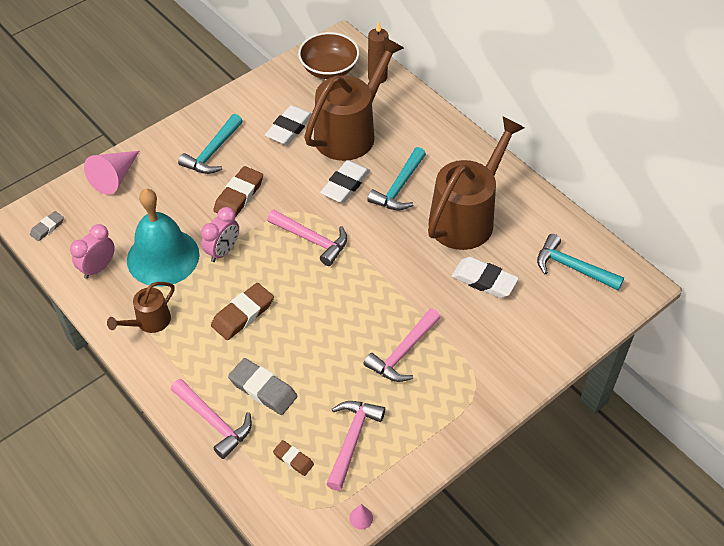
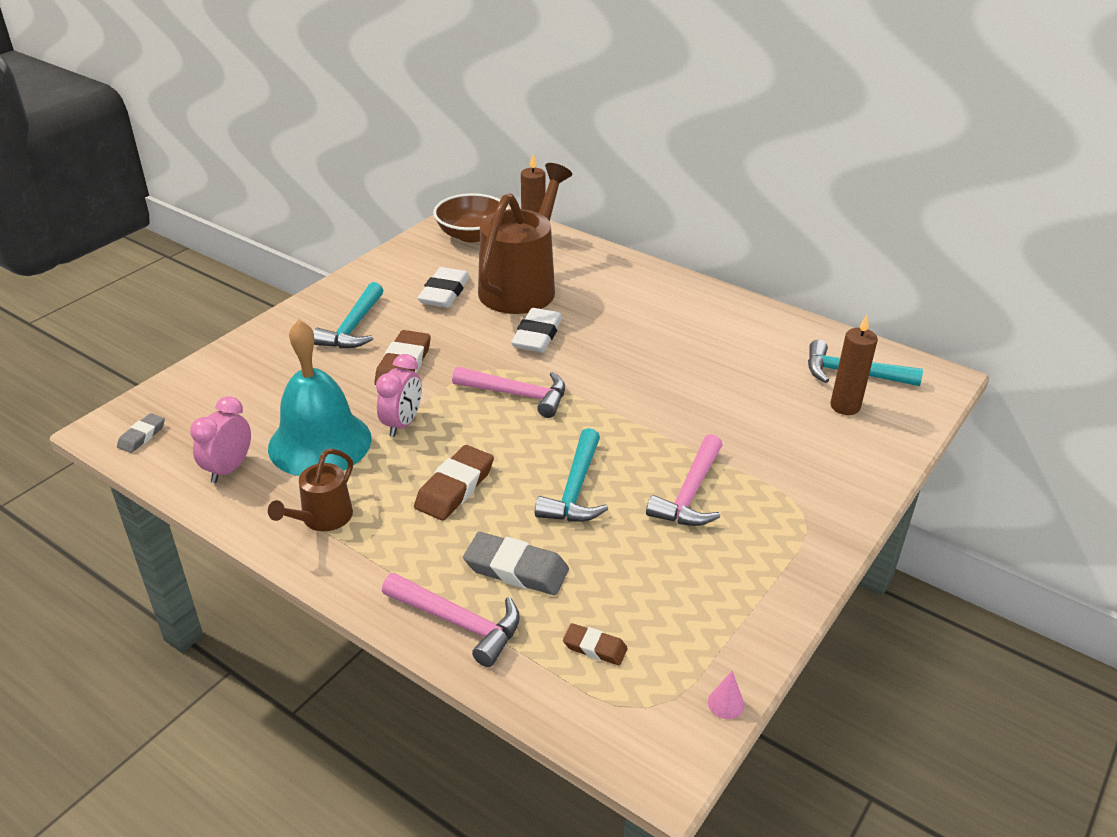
camera: 15 degrees left, 15 degrees down
pink cone [84,151,139,195] -> none
pink hammer [326,401,385,491] -> none
turquoise hammer [368,147,426,210] -> turquoise hammer moved to [535,428,608,522]
brown watering can [428,117,525,250] -> none
white eraser [451,257,519,298] -> none
none -> brown candle [830,315,878,415]

